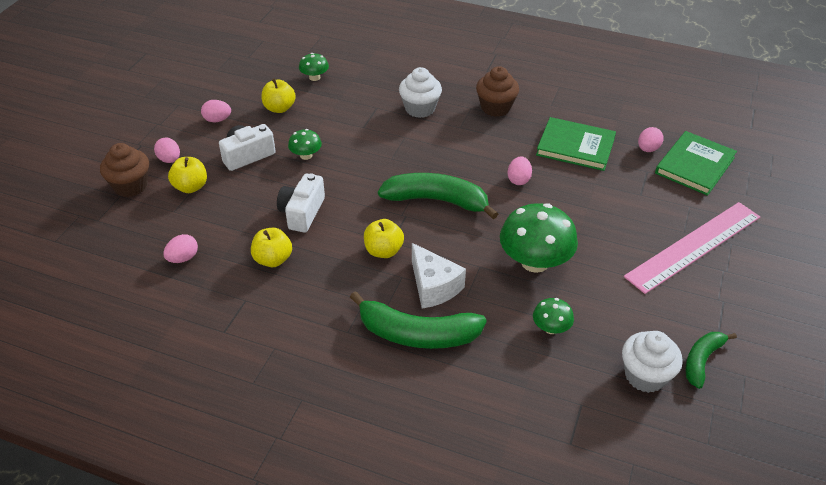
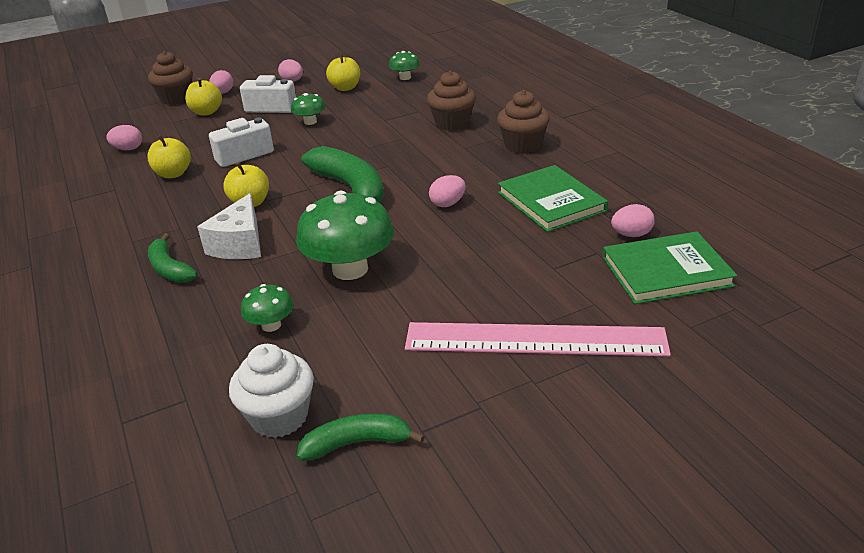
camera: 45 degrees right, 10 degrees down
green banana [350,291,487,349] -> green banana [148,233,198,283], size x0.58
white cupcake [399,67,442,118] -> brown cupcake [427,71,476,131]

